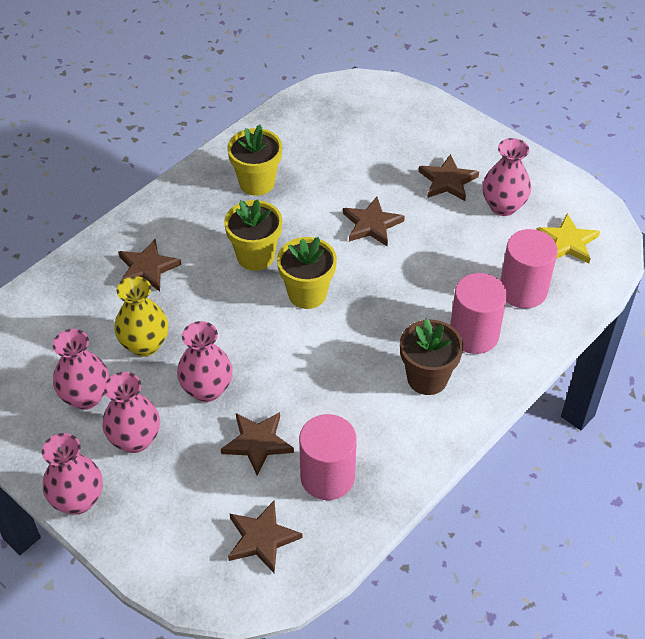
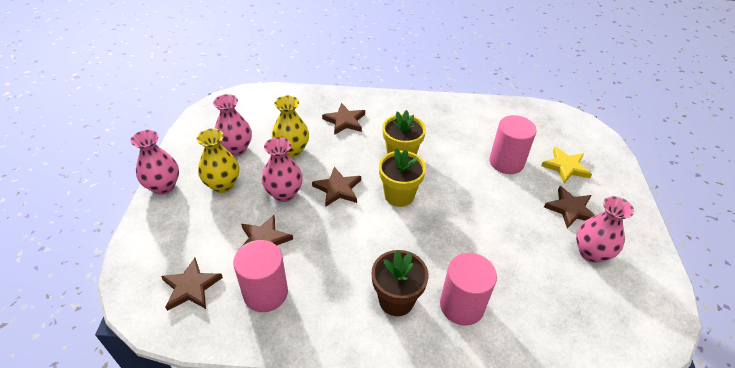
camera: 50 degrees right, 5 degrees down
pink vase [102,372,160,453] -> yellow vase [196,128,239,193]
yellow flower pot [227,125,282,196] -> none
brown star [343,197,405,246] -> brown star moved to [312,167,361,207]
pink cylinder [500,229,558,309] -> pink cylinder moved to [489,115,537,174]
yellow star [536,214,600,264] -> yellow star moved to [541,147,592,183]

